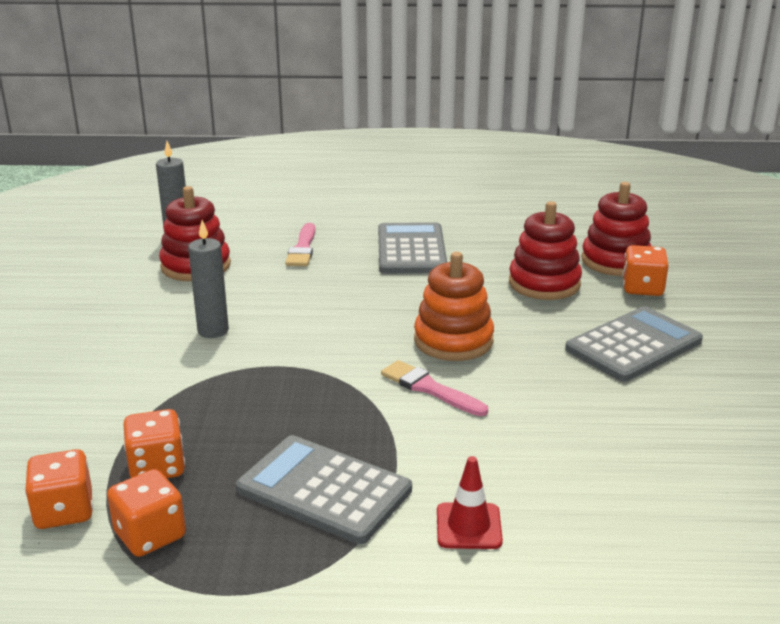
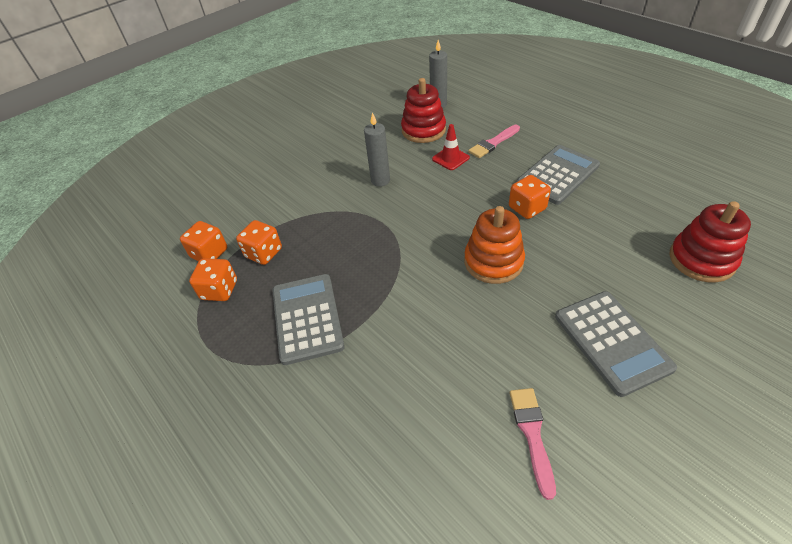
camera: 50 degrees right, 20 degrees up
pink brush [381,360,488,416] -> pink brush moved to [510,388,556,500]
red traffic cone [437,456,503,549] -> red traffic cone moved to [432,124,470,170]
red stacking toy [509,201,582,300] -> none
grey calculator [565,306,703,382] -> grey calculator turned 60 degrees clockwise [555,291,677,397]
orange dice [622,245,669,296] -> orange dice moved to [509,175,551,219]

